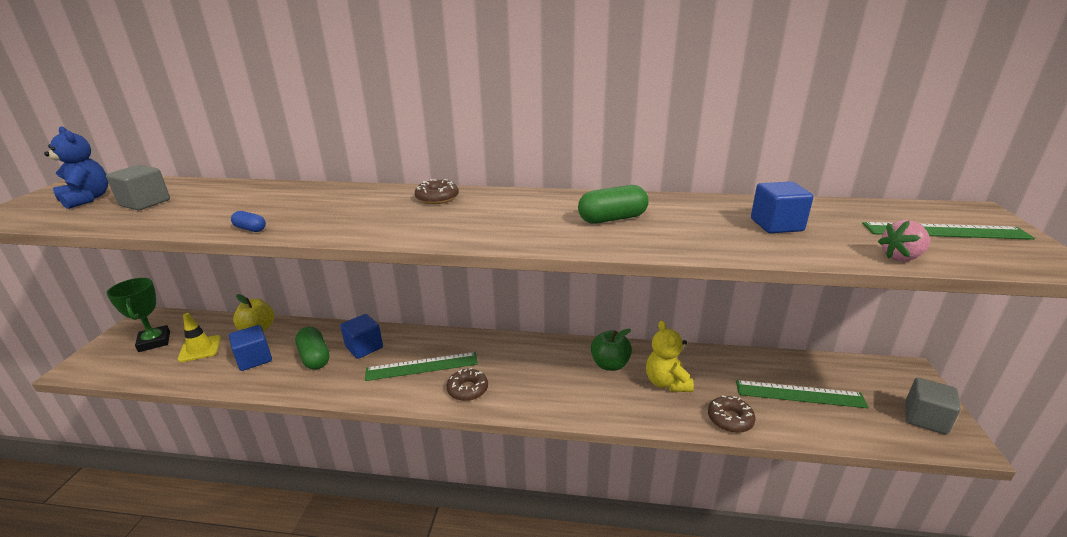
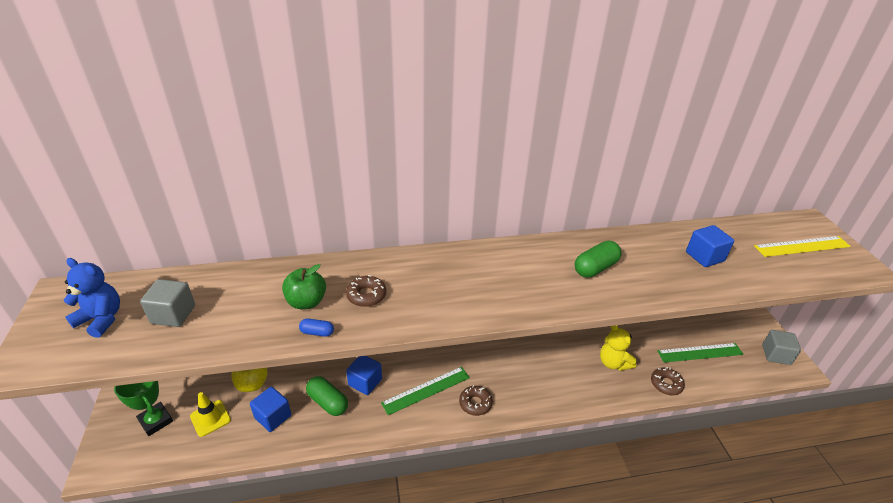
camera: 20 degrees left, 10 degrees up
brown donut [415,179,459,204] -> brown donut moved to [346,275,386,307]
green apple [591,328,632,371] -> green apple moved to [282,264,326,309]
green ruler [862,222,1035,240] -> yellow ruler [754,236,851,257]
pink strawberry [878,220,930,261] -> none

